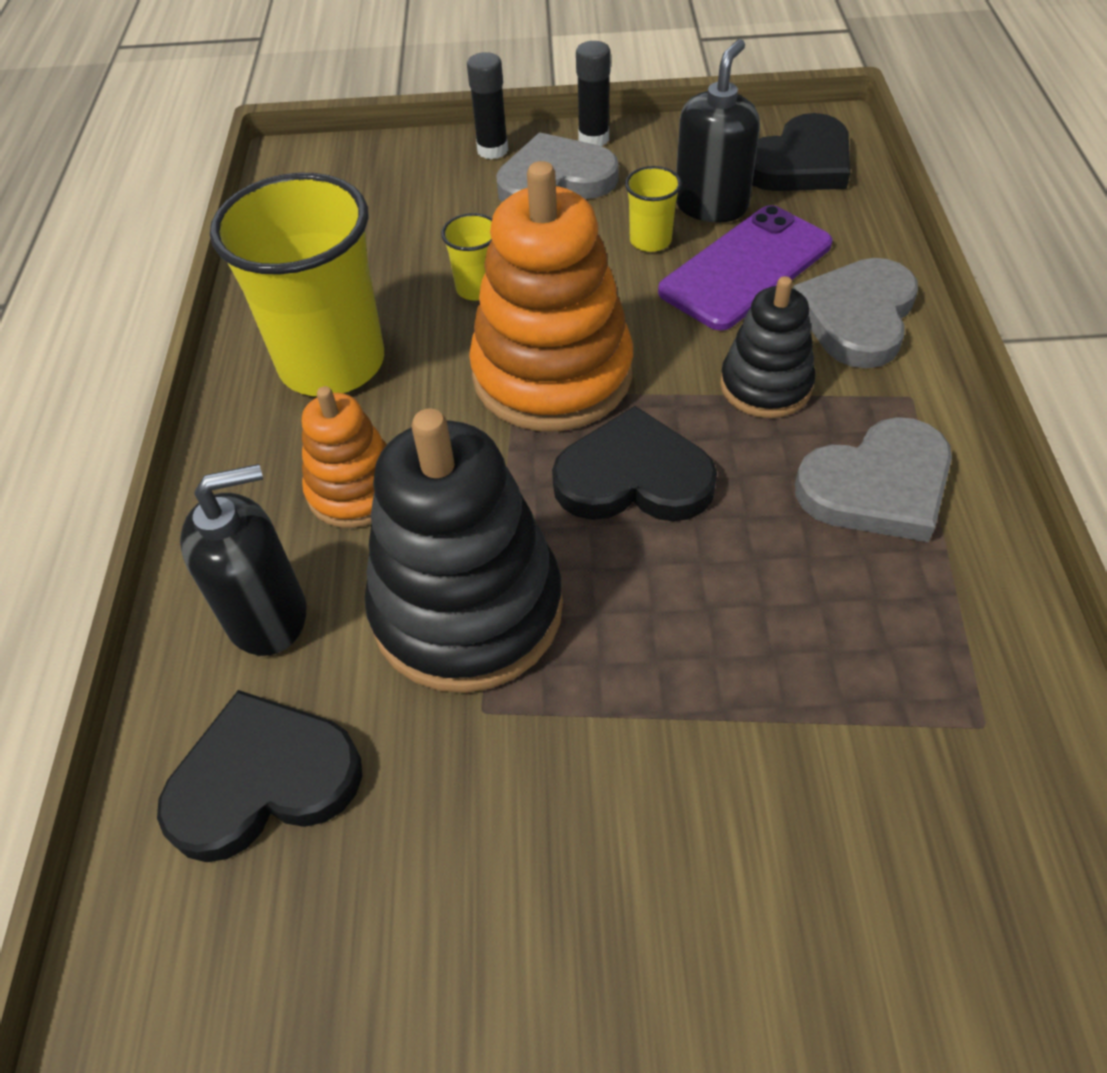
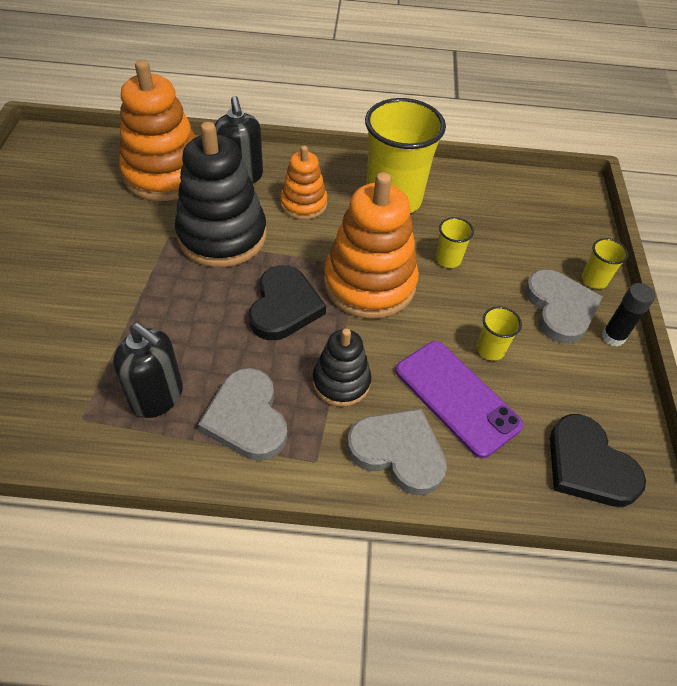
camera: 90 degrees right, 0 degrees up
black heart [157,690,362,862] -> orange stacking toy [119,60,196,201]
black glue stick [467,52,508,159] -> yellow cup [582,238,629,289]
black soap dispenser [676,39,760,223] -> black soap dispenser moved to [113,323,183,418]

